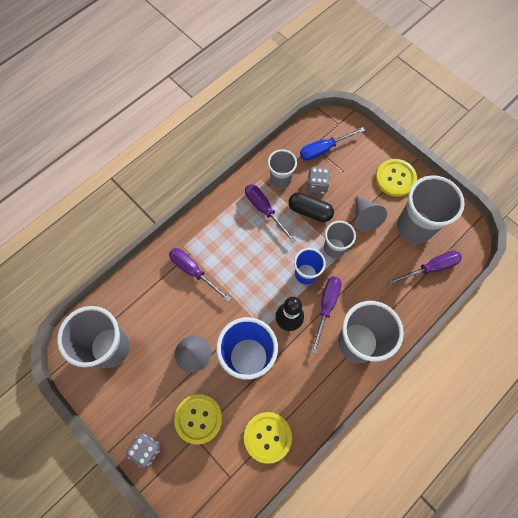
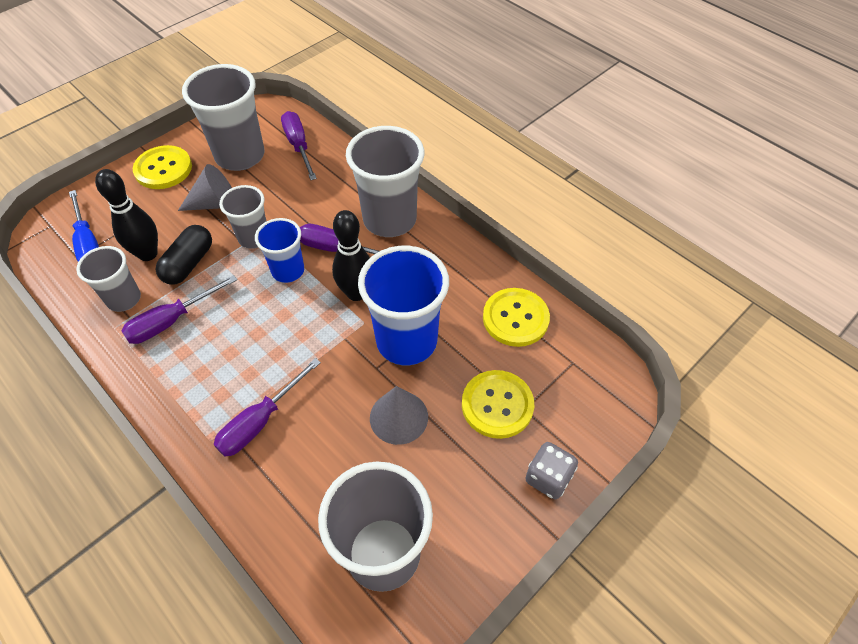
camera: 90 degrees left, 15 degrees down
grey dice [307,167,330,194] -> black bowling pin [95,169,158,261]

